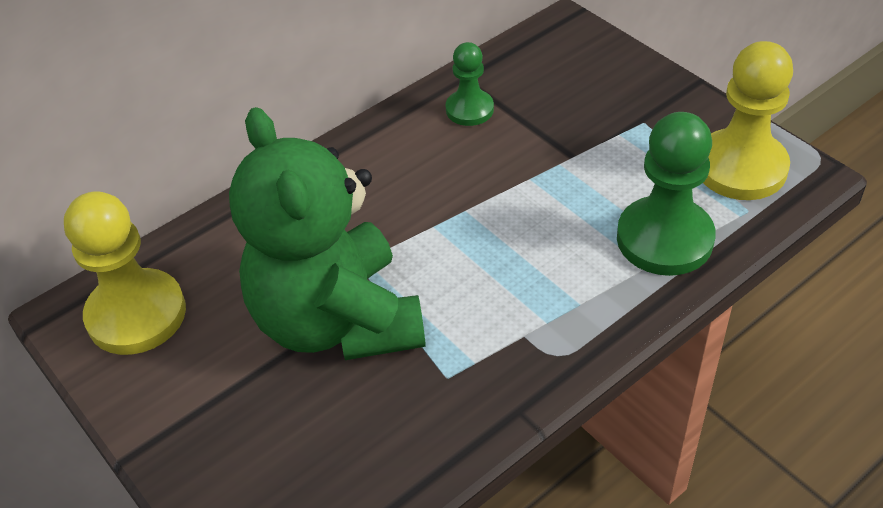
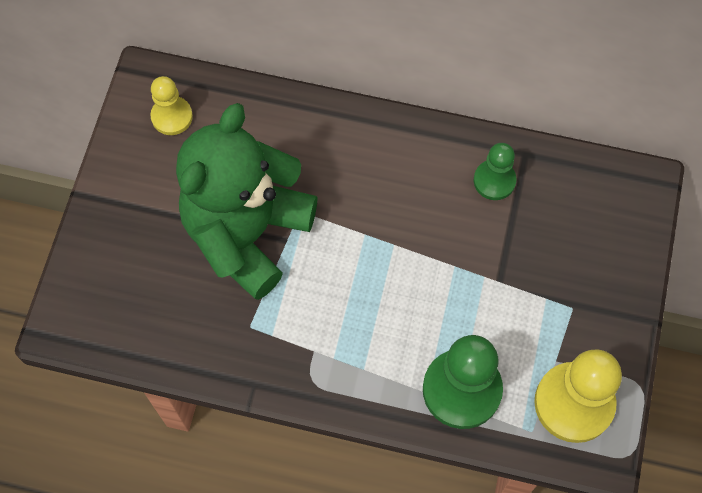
camera: 50 degrees right, 20 degrees up
yellow pawn [64,191,186,355] -> yellow pawn [150,76,193,135], size x0.57

